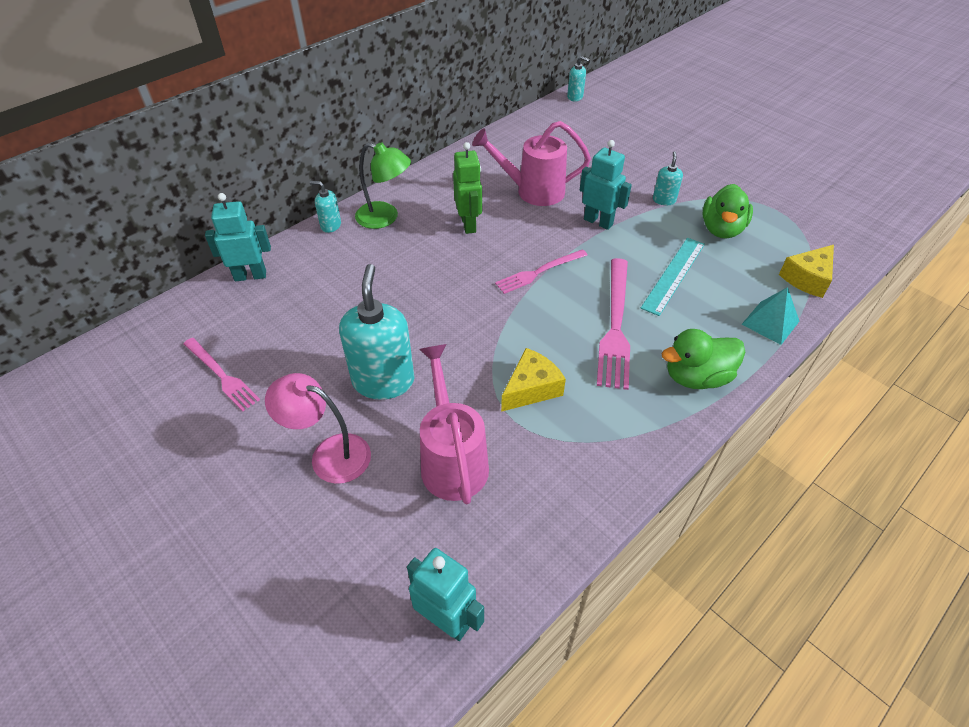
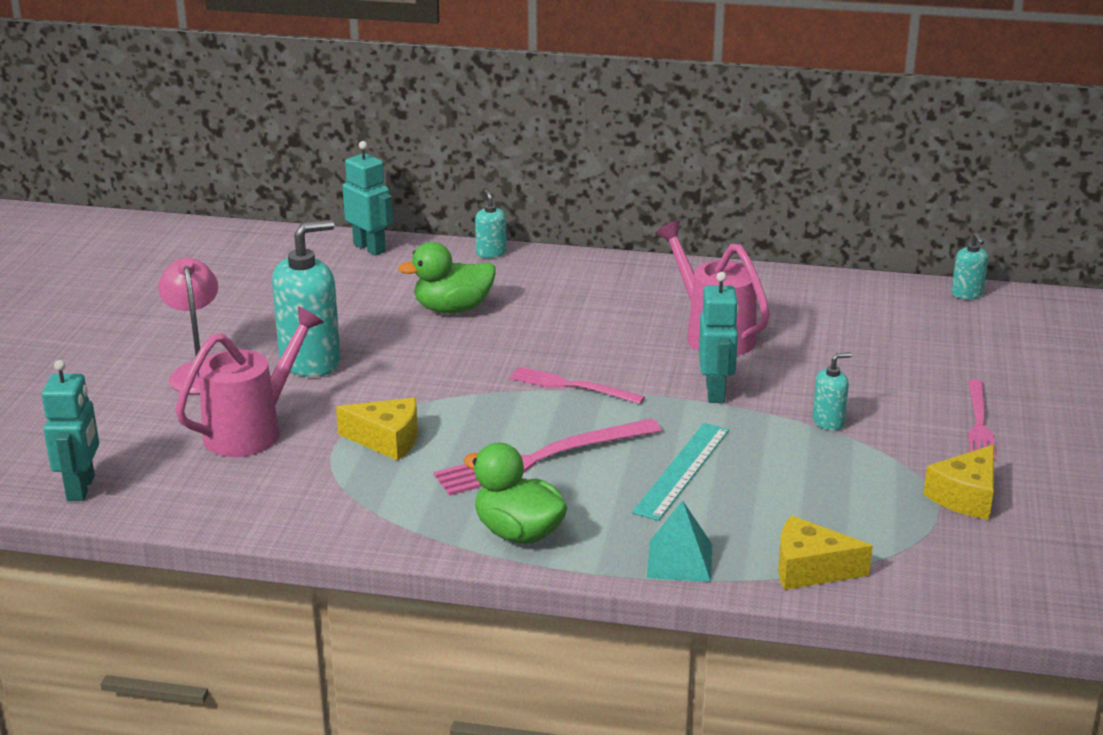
camera: 55 degrees right, 20 degrees down
pink fork [183,338,260,411] -> pink fork moved to [968,379,996,460]
green lamp [355,142,411,229] -> none
green robot [453,142,482,234] -> none
turquoise ruler [641,238,705,316] -> turquoise ruler turned 60 degrees counterclockwise [632,423,729,521]
green duck [702,184,753,239] -> green duck moved to [398,242,496,313]
none -> yellow cheese [923,445,994,520]

